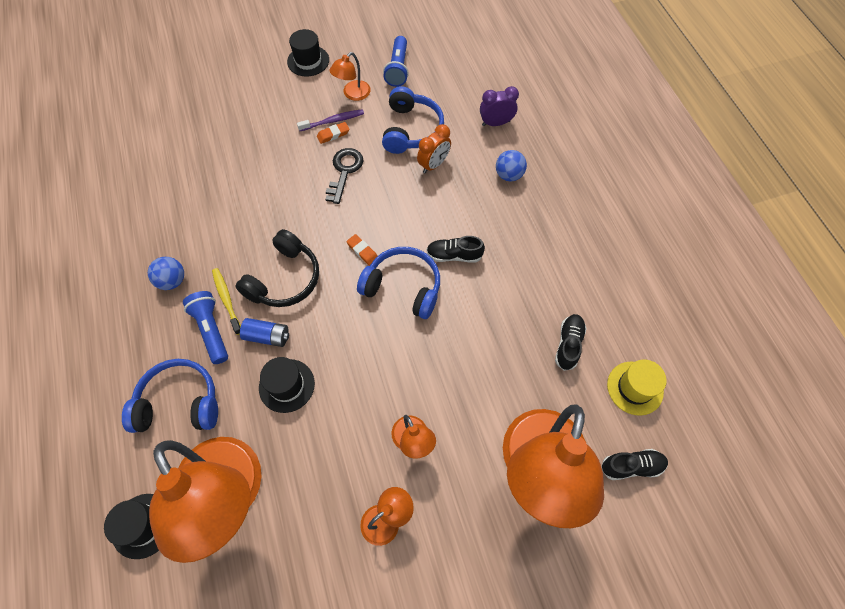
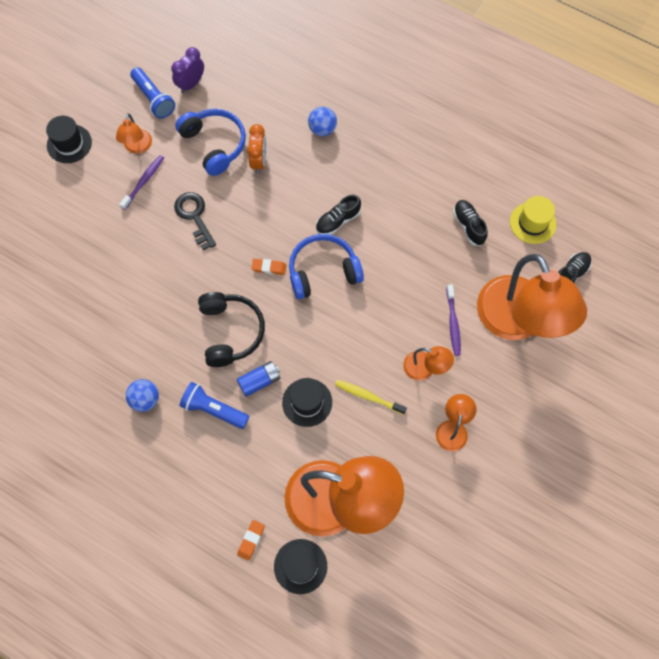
camera: 40 degrees left, 5 degrees up
blue headphones [122,359,218,433] -> none
yellow toothbrush [212,268,241,335] -> yellow toothbrush moved to [335,380,407,415]
orange eraser [317,122,350,144] -> orange eraser moved to [237,520,265,561]
purple clock [480,86,519,126] -> purple clock moved to [171,47,204,93]
none -> purple toothbrush [446,285,461,356]

